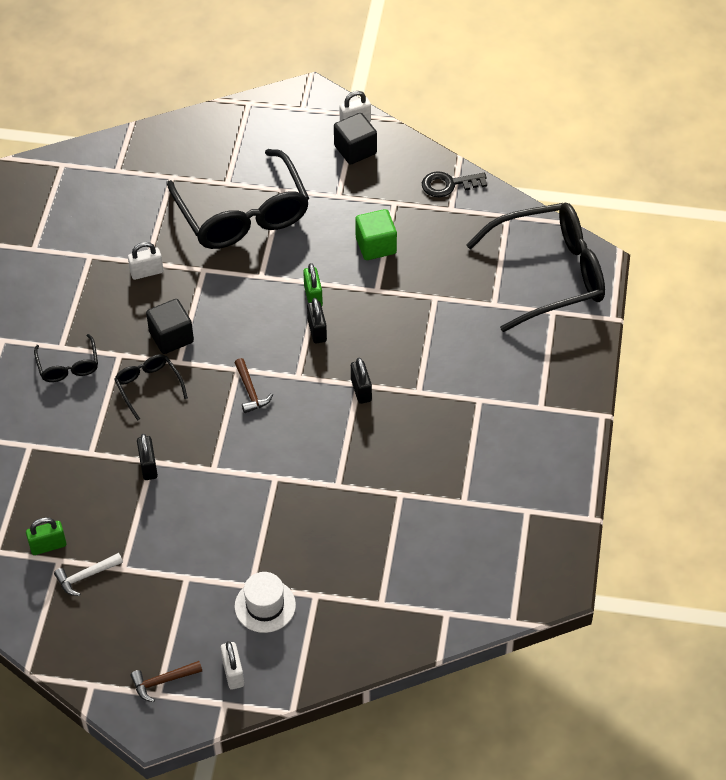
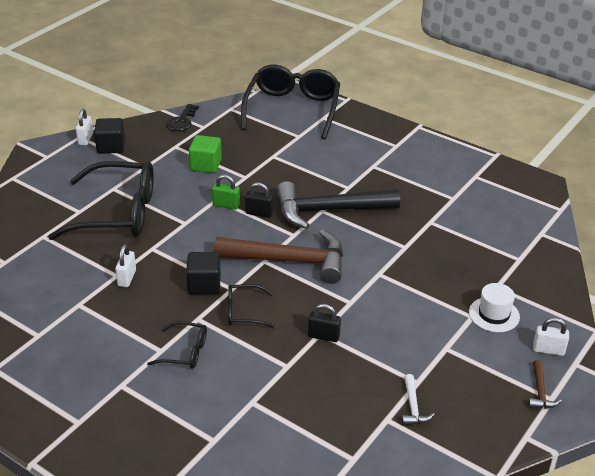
camera: 65 degrees left, 15 degrees down
green padlock [26,517,66,555] -> none
brown hammer [235,358,273,413] -> brown hammer [214,229,343,284], size x2.45
black padlock [351,357,372,404] -> black hammer [276,181,400,229]

